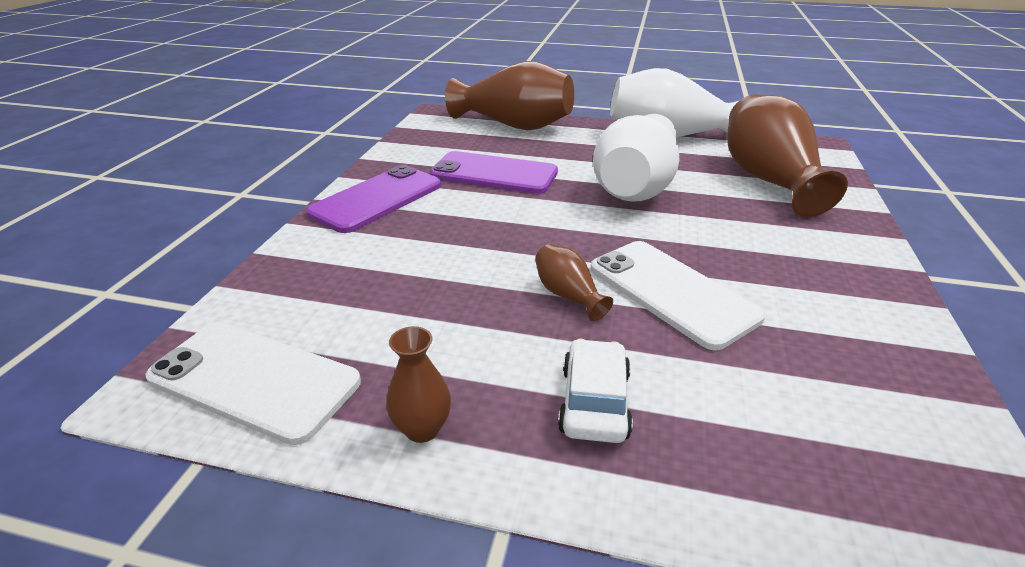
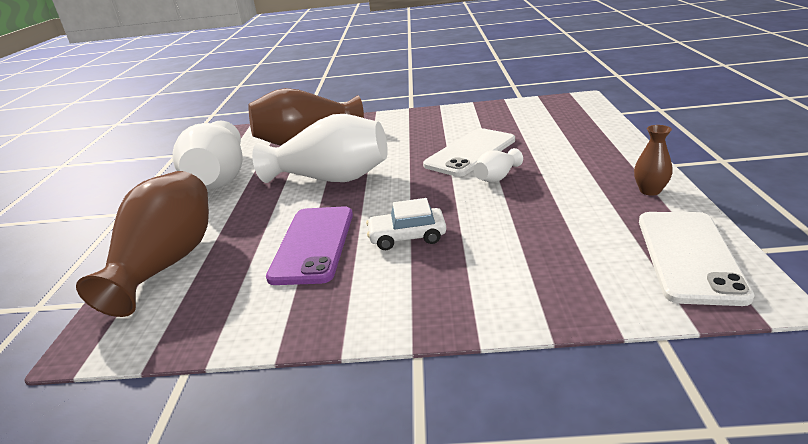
camera: 100 degrees left, 5 degrees down
purple phone [306,165,441,233] -> none
brown vase [535,244,613,321] -> white vase [474,148,523,182]
white car [558,339,633,443] -> white car moved to [366,198,446,250]

